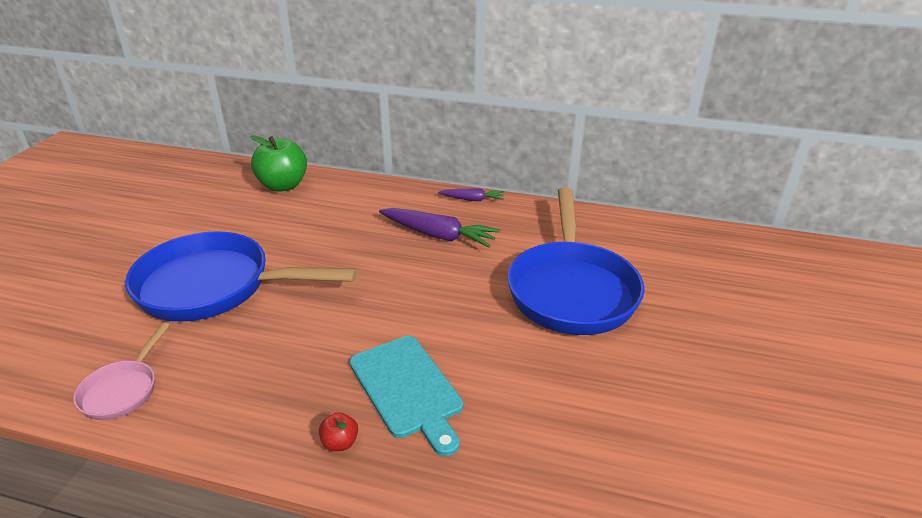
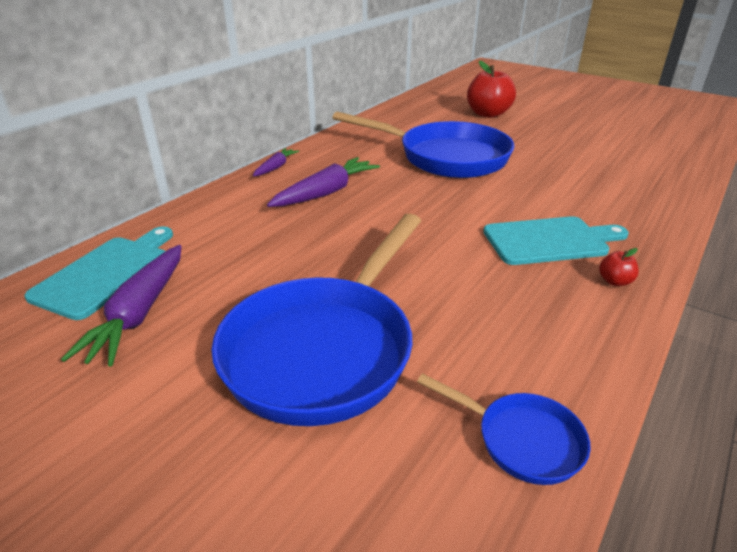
camera: 70 degrees left, 0 degrees up
pink pan [73,323,170,420] -> blue pan [417,373,591,485]
green apple [250,135,307,192] -> turquoise cutting board [24,226,173,320]
none -> purple carrot [61,245,181,367]
none -> red apple [467,61,516,118]

